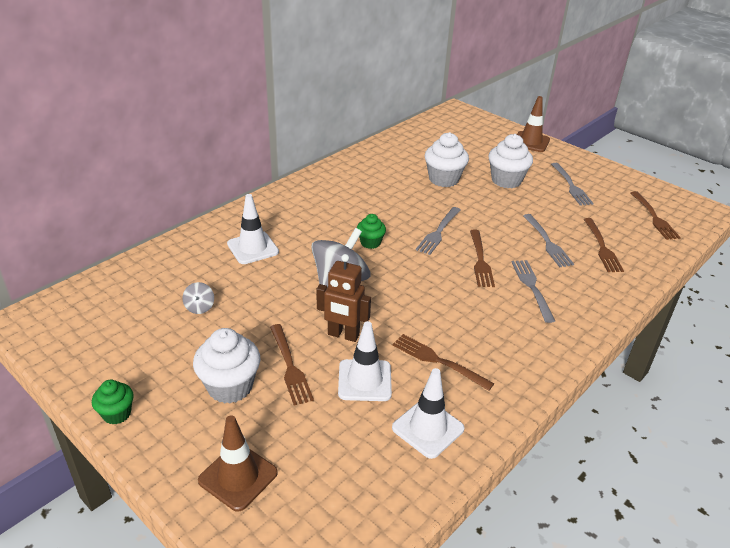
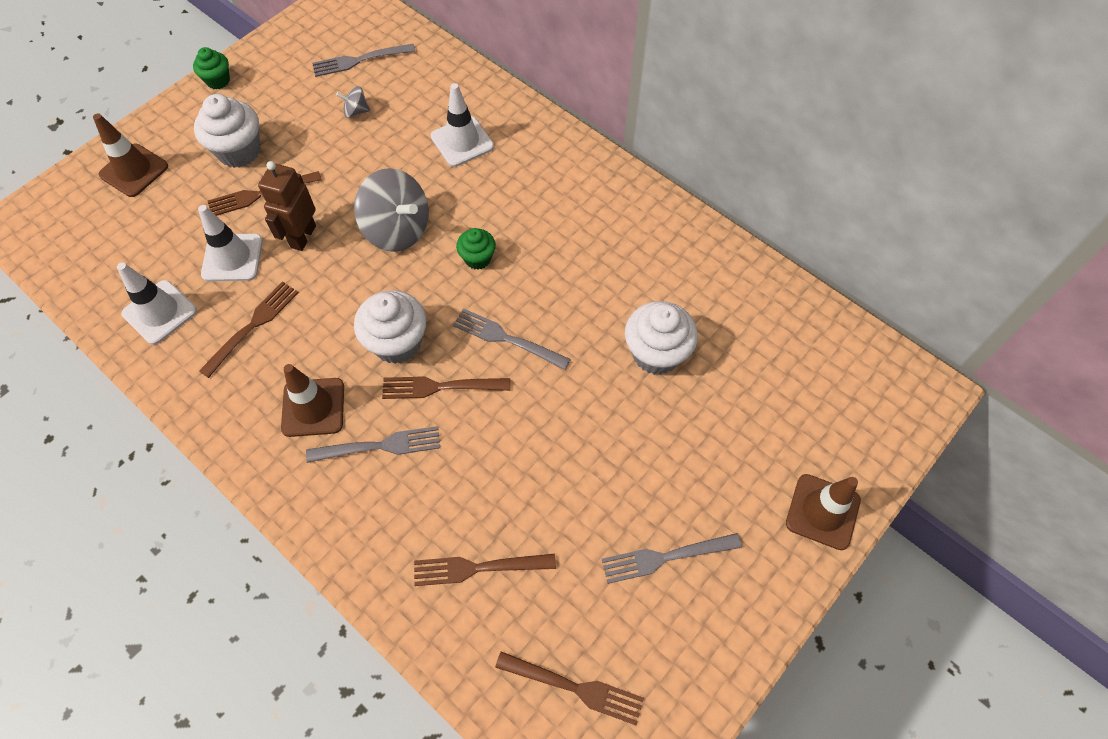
camera: 90 degrees right, 25 degrees up
white cupcake [488,134,533,188] -> white cupcake moved to [354,290,427,364]
grey fork [523,214,574,267] -> grey fork moved to [312,44,415,77]
brown fork [631,191,681,240] -> brown fork turned 150 degrees counterclockwise [495,652,644,725]
none -> brown traffic cone [281,364,344,437]

